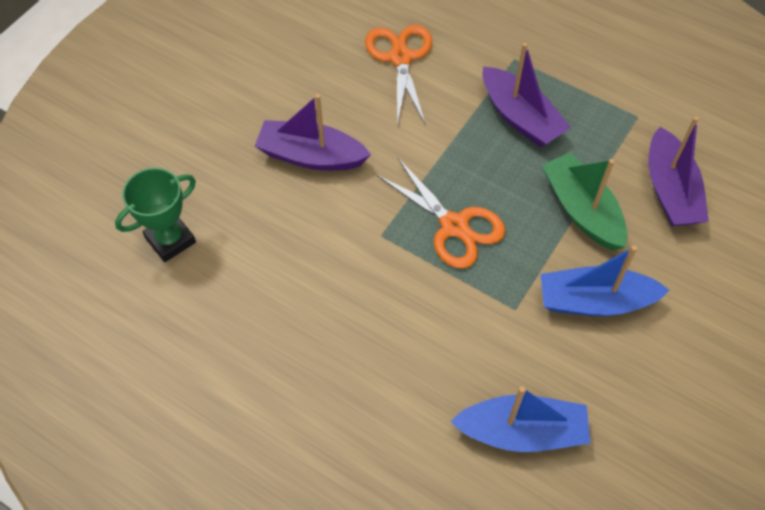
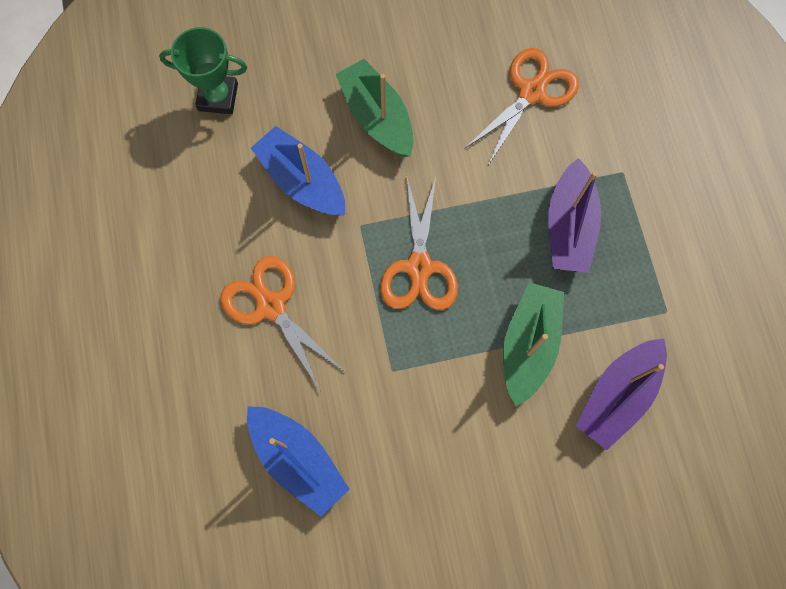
camera: 45 degrees right, 15 degrees up
purple boat [255,94,371,171] -> green boat [336,59,413,157]
blue boat [541,246,669,316] -> blue boat moved to [251,126,345,216]
none -> orange scissors [221,256,345,392]

